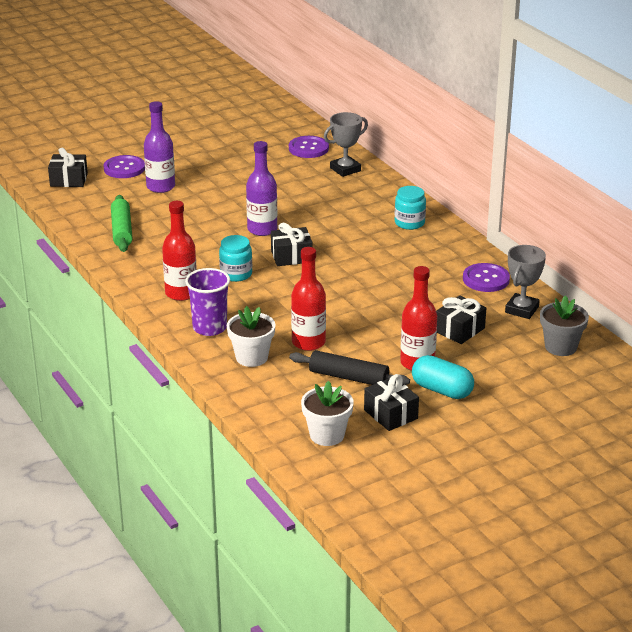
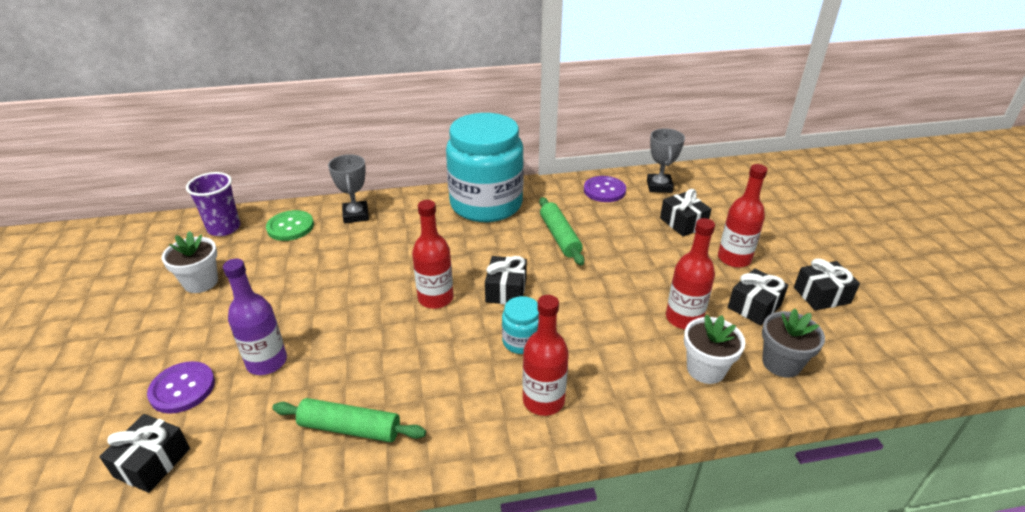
camera: 70 degrees left, 5 degrees up
purple cup [185,268,230,336] -> purple cup moved to [186,172,241,236]
purple bottle [246,141,277,236] -> red bottle [412,200,453,309]
purple button [289,136,329,158] -> green button [266,210,314,241]
black rolling pin [289,350,410,385] -> black gift [728,268,788,326]
white flower pot [301,381,354,446] -> white flower pot moved to [162,231,218,293]
turquoise jar [395,186,426,230] -> turquoise jar [446,113,524,222], size x2.42
turquoise capsule [412,355,474,399] -> none
grey trophy [505,245,546,319] -> grey trophy turned 45 degrees clockwise [647,128,685,193]
grey flower pot [540,295,589,356] -> grey flower pot moved to [762,308,825,378]
none -> green rolling pin [539,197,584,265]

